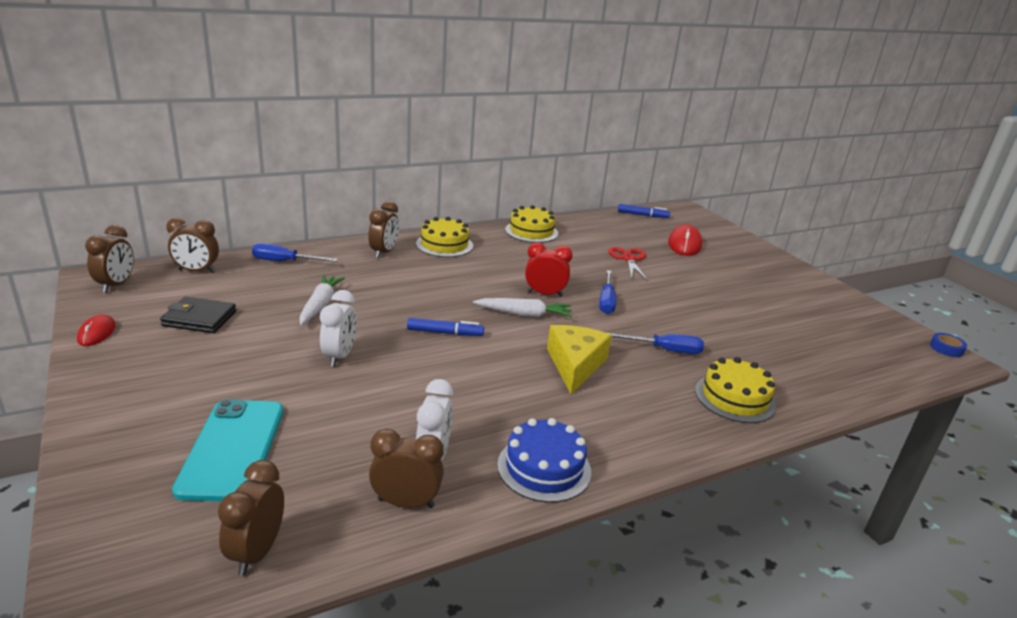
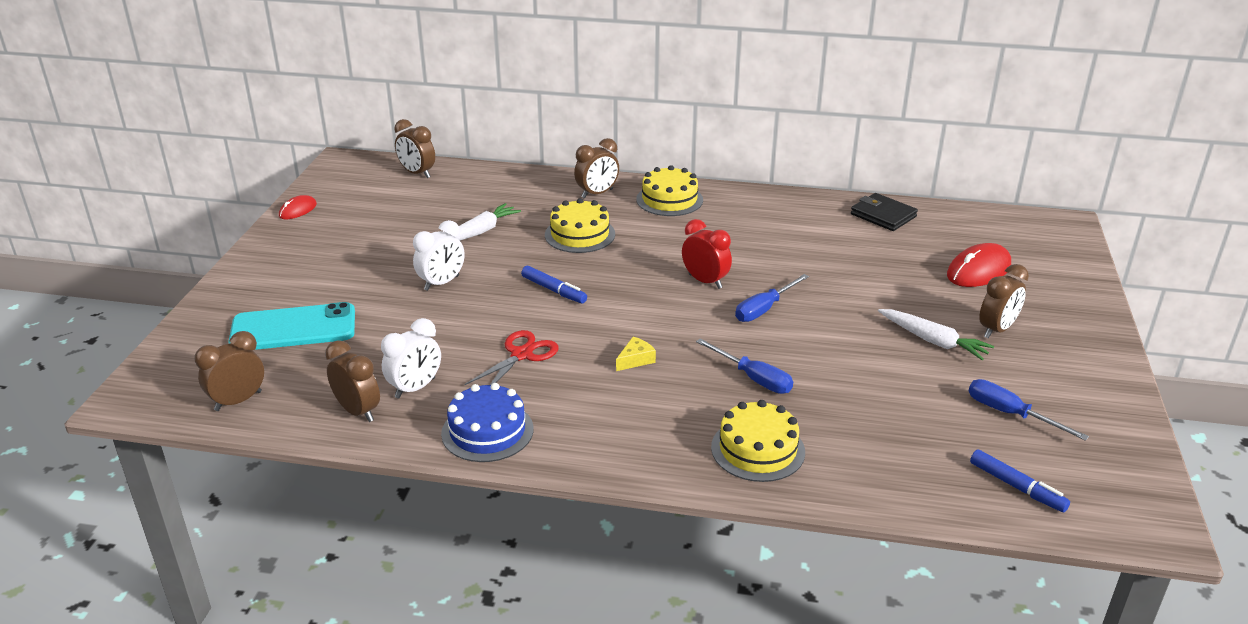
camera: 40 degrees right, 5 degrees up
brown clock [85,225,134,293] -> brown clock moved to [979,264,1029,338]
black wallet [160,297,236,333] -> black wallet moved to [851,193,918,231]
turquoise phone [172,399,283,501] -> turquoise phone turned 45 degrees clockwise [228,302,355,350]
blue screwdriver [252,243,338,262] -> blue screwdriver moved to [968,379,1089,441]
white carrot [473,298,572,318] -> white carrot moved to [878,309,994,360]
yellow cake [505,205,558,243] -> yellow cake moved to [545,198,615,253]
yellow cheese [547,325,612,394] -> yellow cheese [616,337,656,371], size x0.47
red scissors [608,247,648,281] -> red scissors moved to [464,330,559,385]
blue marker [618,204,670,218] -> blue marker moved to [970,450,1070,512]
blue tape [930,333,967,357] -> none

